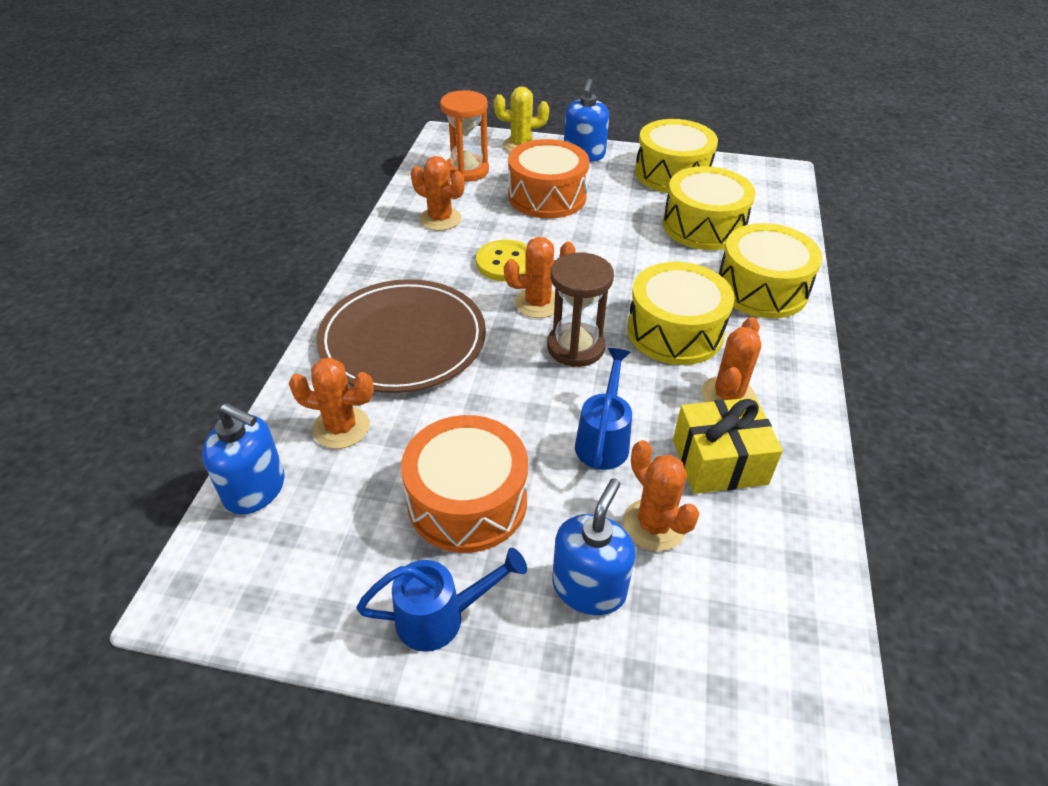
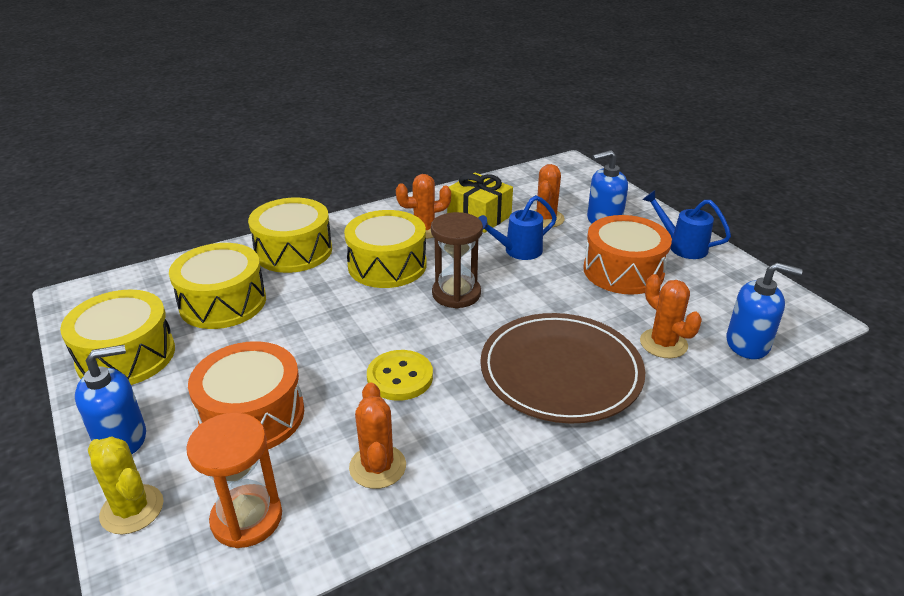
camera: 130 degrees left, 10 degrees down
blue soap dispenser [202,403,285,514] -> blue soap dispenser turned 120 degrees clockwise [726,262,803,359]
orange cactus [504,237,576,318] -> none

